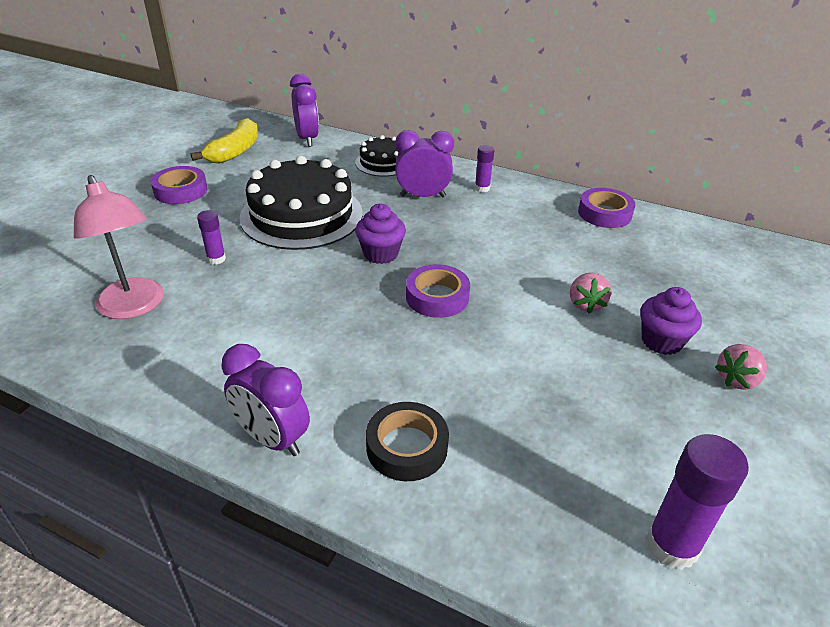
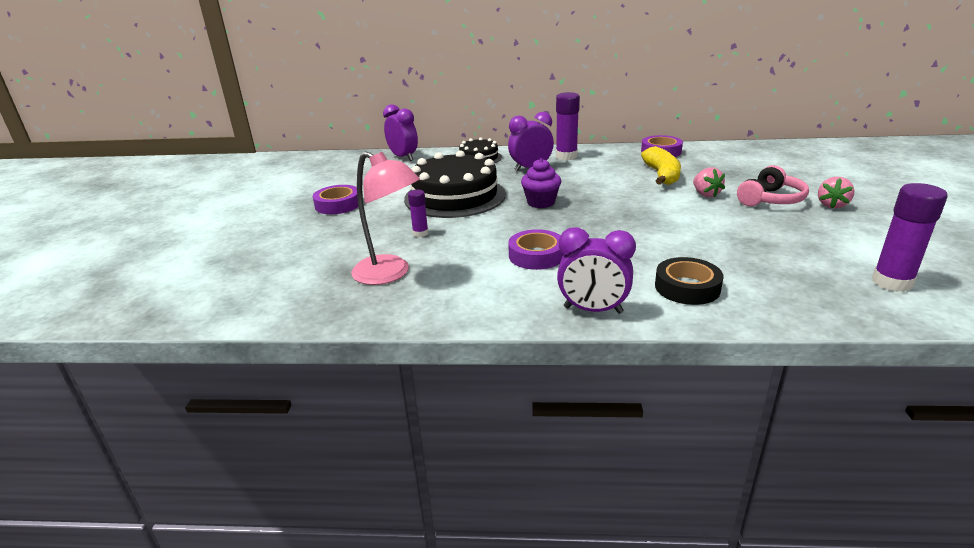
camera: 20 degrees left, 10 degrees down
yellow banana [191,118,258,164] -> yellow banana moved to [641,146,681,185]
purple tape [406,264,470,318] -> purple tape moved to [508,229,564,270]
purple glue stick [475,145,494,192] -> purple glue stick [556,92,580,160], size x1.80
purple cupcake [640,287,702,355] -> pink headphones [737,165,809,206]

